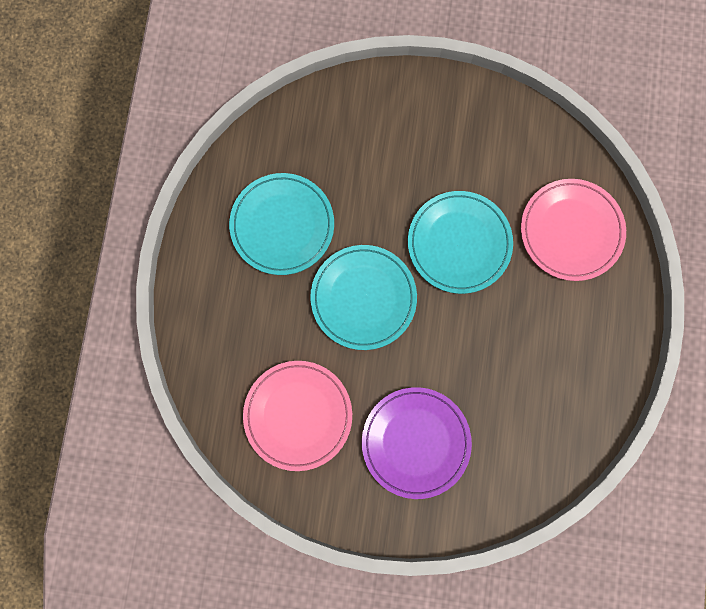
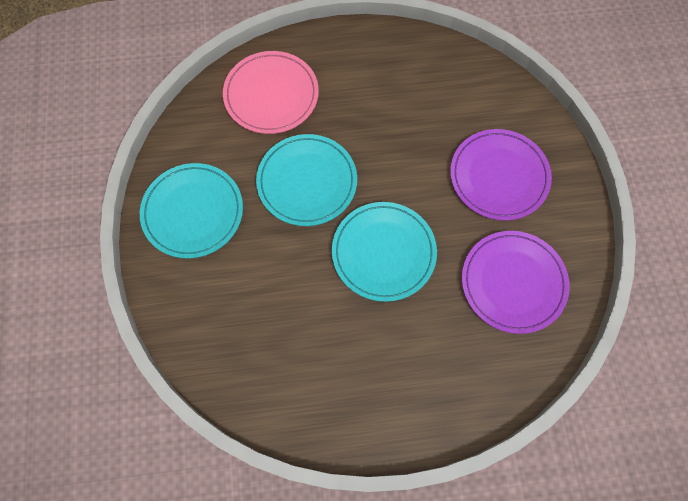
camera: 105 degrees left, 10 degrees down
turquoise plate [229,173,334,275] -> turquoise plate moved to [140,163,243,258]
pink plate [243,361,352,471] -> purple plate [462,231,570,334]

